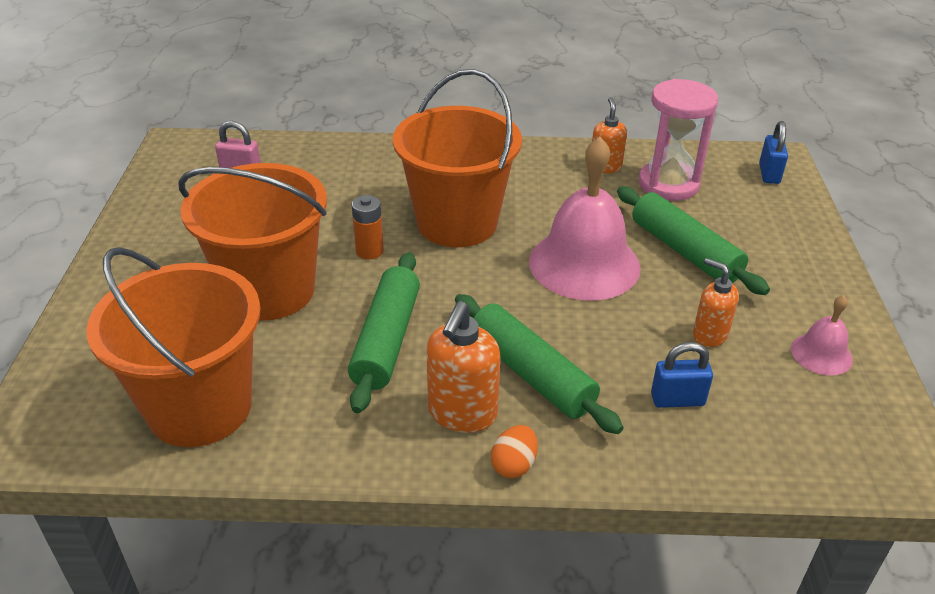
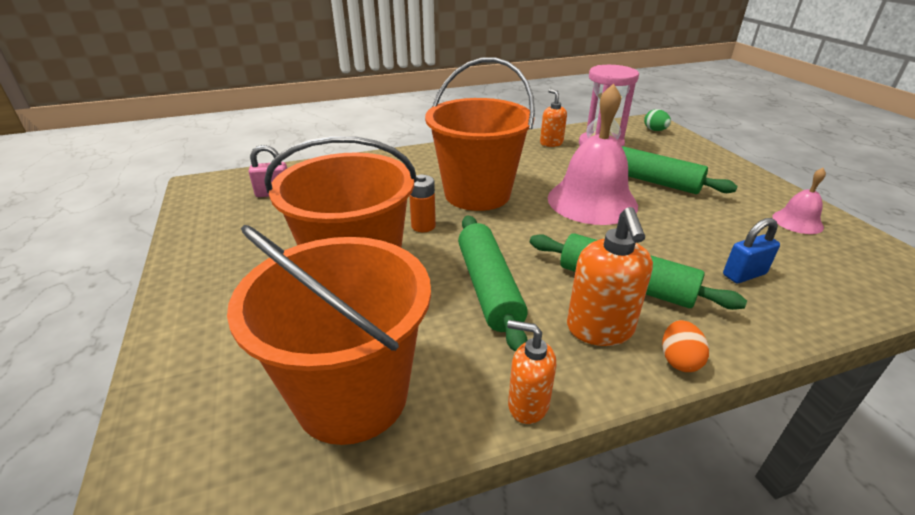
camera: 20 degrees left, 5 degrees down
orange soap dispenser [693,258,739,347] -> orange soap dispenser moved to [507,320,556,424]
blue padlock [759,121,788,184] -> green egg [644,109,671,131]

